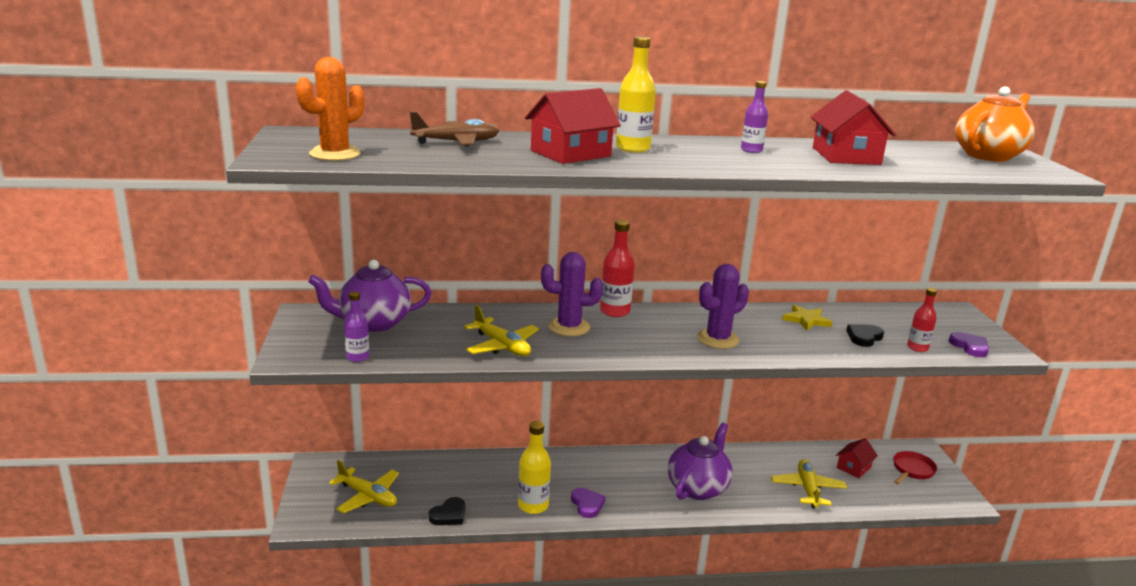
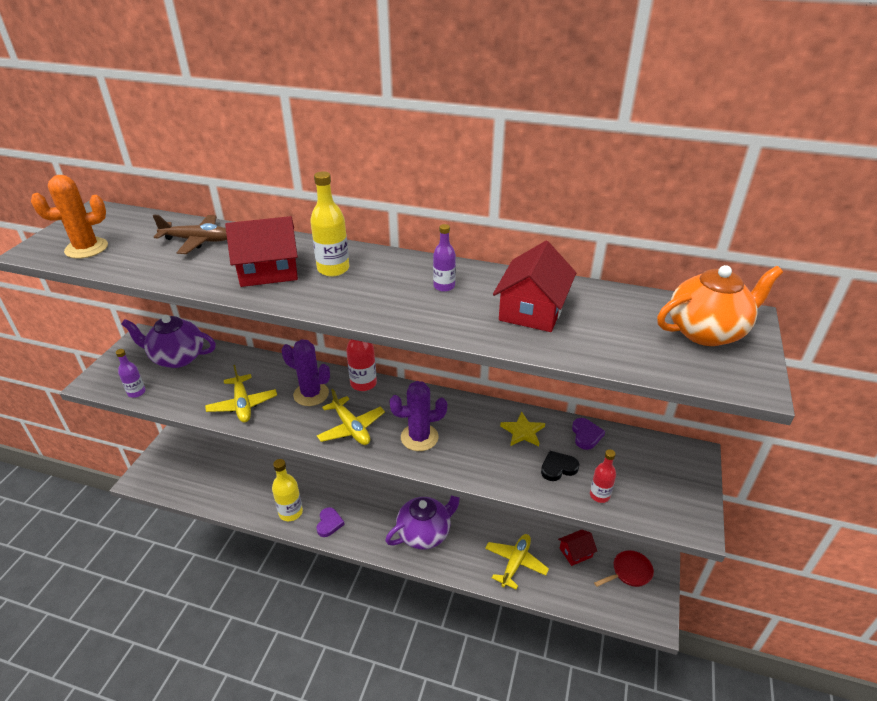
camera: 25 degrees right, 15 degrees up
yellow plane [329,460,399,513] -> yellow plane moved to [317,389,385,445]
black heart [428,497,465,525] -> none
purple heart [949,332,989,357] -> purple heart moved to [572,418,605,450]

